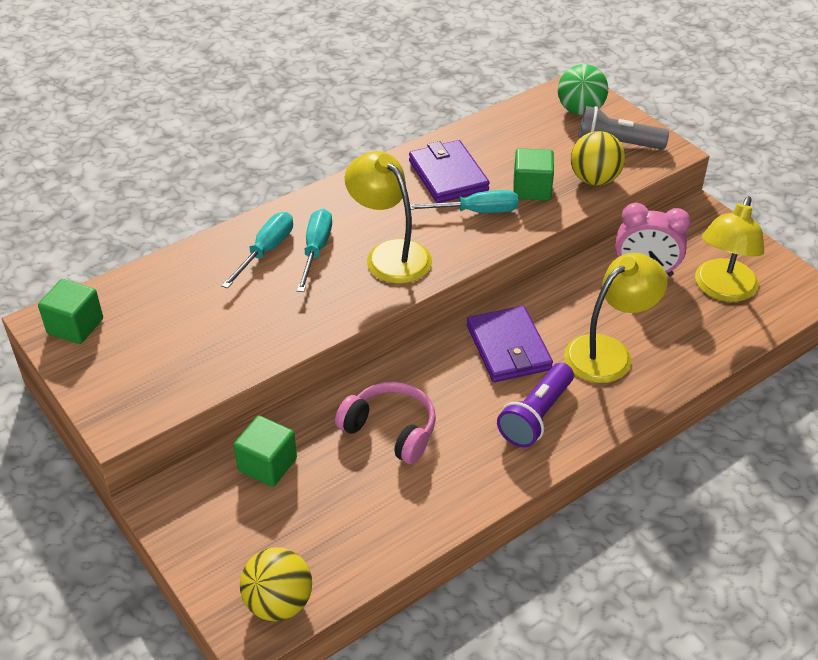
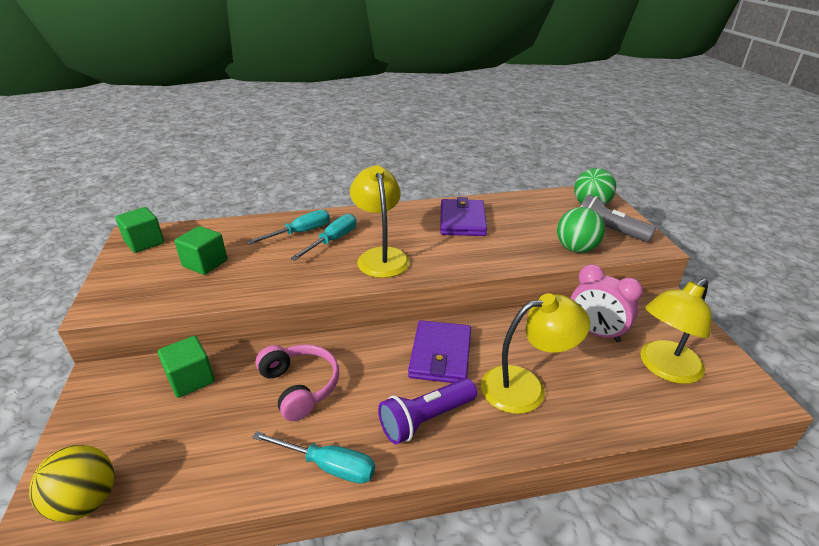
camera: 25 degrees right, 10 degrees down
turquoise screwdriver [410,190,518,213] -> turquoise screwdriver moved to [252,431,375,484]
green cube [513,148,554,200] -> green cube moved to [174,226,228,275]
yellow ball [571,131,625,186] -> green ball [557,207,605,253]

